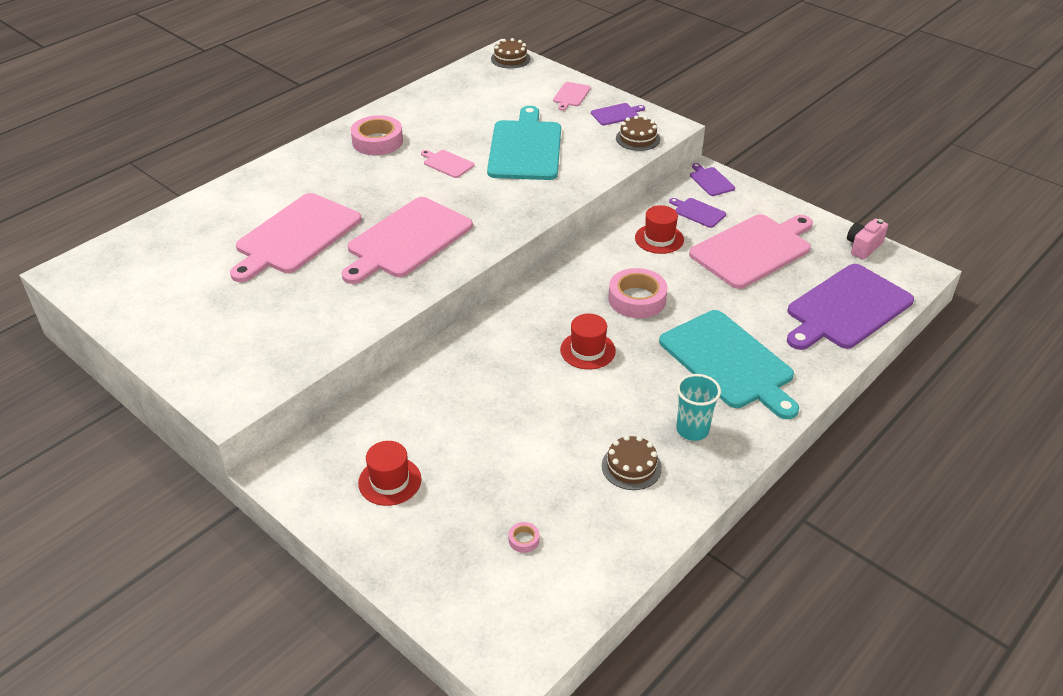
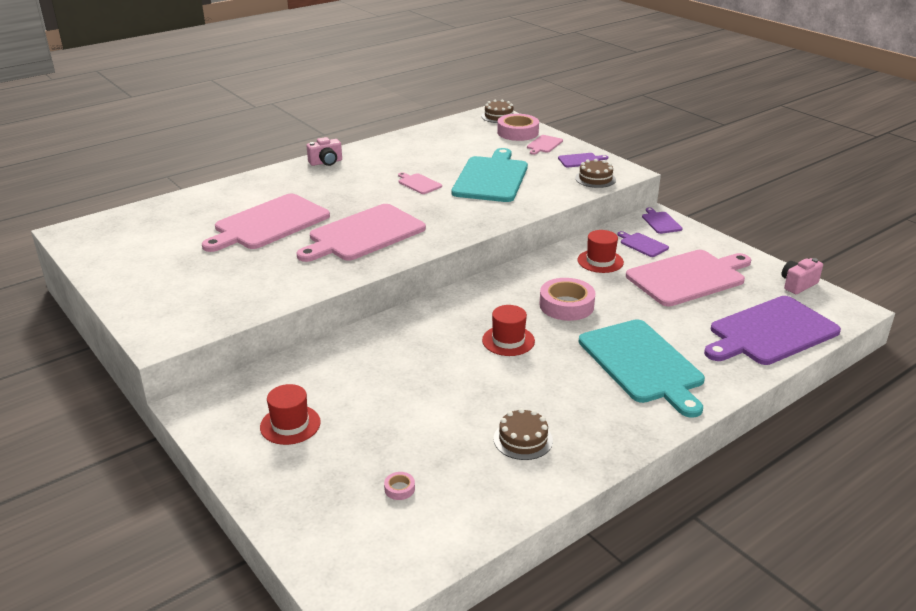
camera: 10 degrees right, 10 degrees down
pink tape [351,115,403,155] -> pink tape moved to [497,114,539,141]
turquoise cup [676,374,721,441] -> none
none -> pink camera [307,137,342,166]

